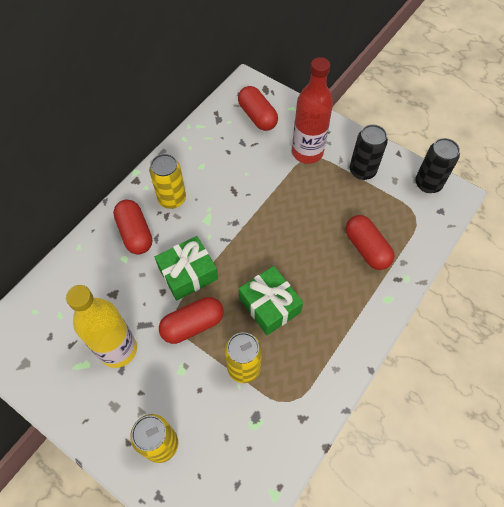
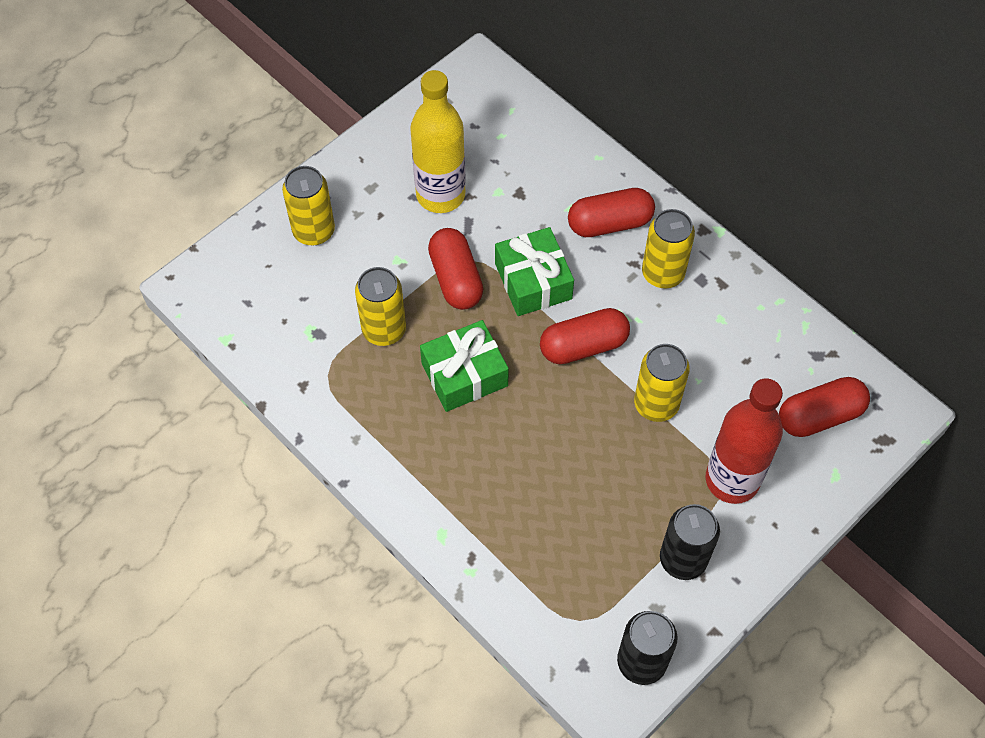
camera: 100 degrees right, 0 degrees up
red capsule [345,215,394,270] -> red capsule moved to [540,308,630,364]
none -> yellow can [634,344,690,422]

